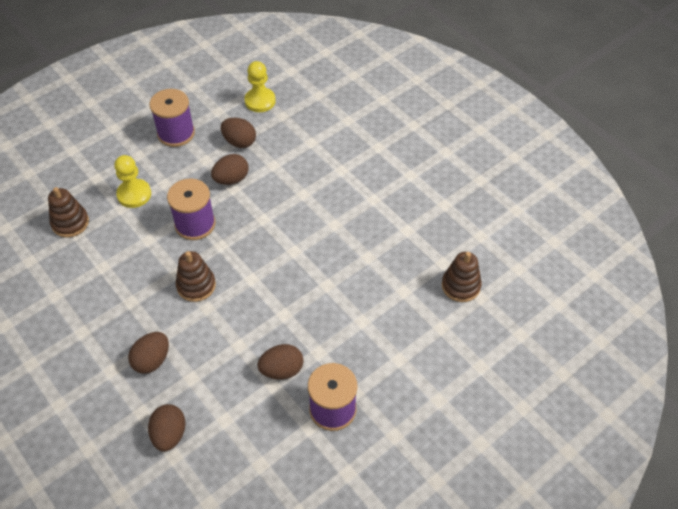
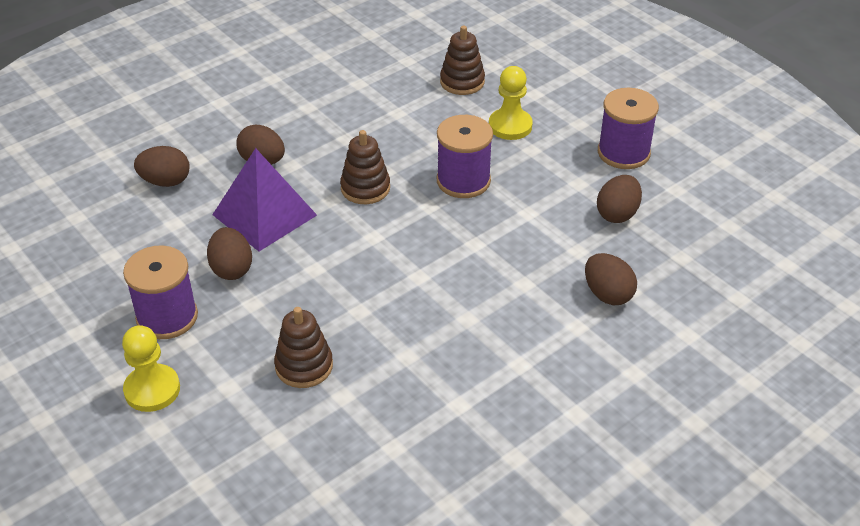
camera: 90 degrees right, 10 degrees down
brown egg [211,154,249,185] -> brown egg moved to [585,253,637,305]
yellow pawn [244,61,276,112] -> yellow pawn moved to [122,325,180,412]
brown stacking toy [442,252,482,302] -> brown stacking toy moved to [274,307,333,388]
none -> purple pyramid [212,148,317,251]

